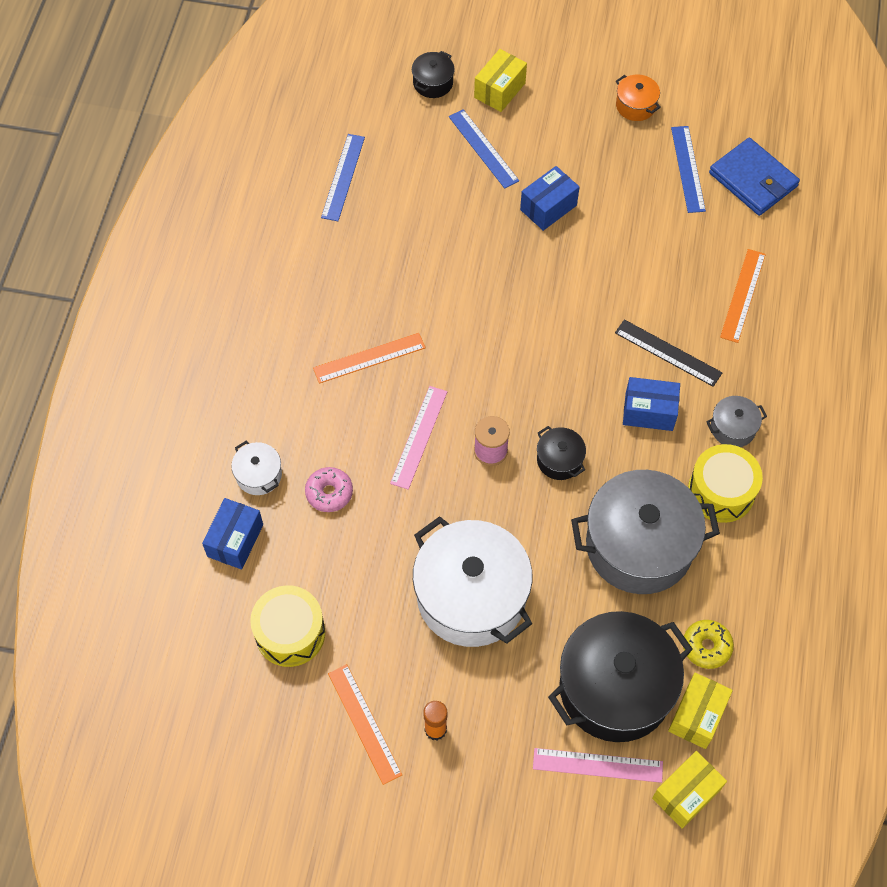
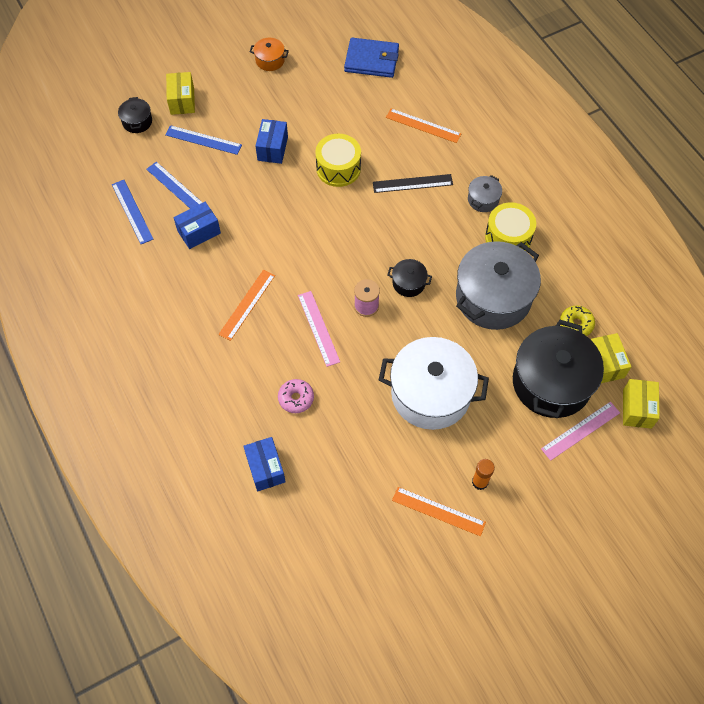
camera: 40 degrees left, 0 degrees up
white pot [231,441,282,495] -> none
yellow drum [250,585,325,667] -> yellow drum moved to [315,134,361,187]
blue box [623,377,680,431] -> blue box moved to [173,202,221,249]
blue ruler [671,126,706,213] -> blue ruler moved to [146,162,203,209]
orange ruler [720,249,766,343] -> orange ruler turned 45 degrees counterclockwise [386,108,462,143]

